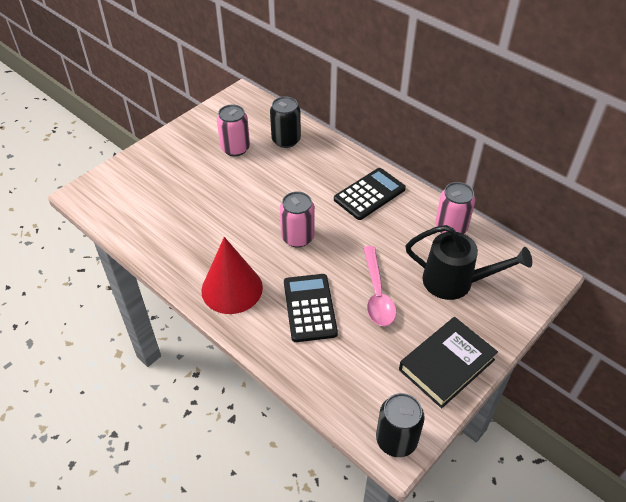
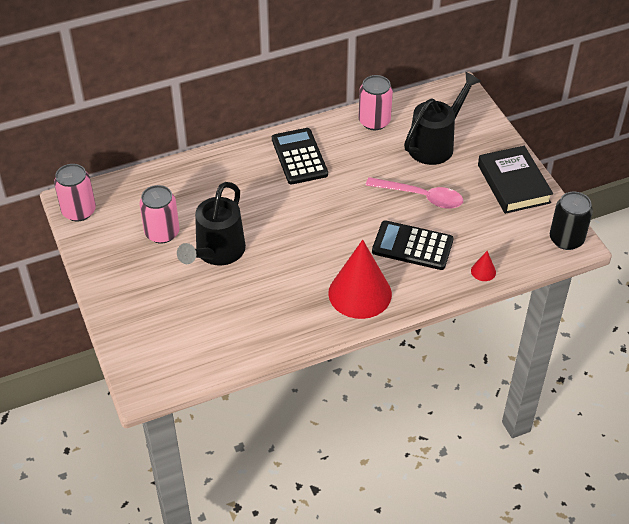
camera: 65 degrees left, 0 degrees up
black can [270,96,301,148] -> none
pink can [280,191,315,247] -> pink can moved to [54,164,96,222]
none -> black watering can [177,182,246,265]
none -> red cone [471,251,496,281]

